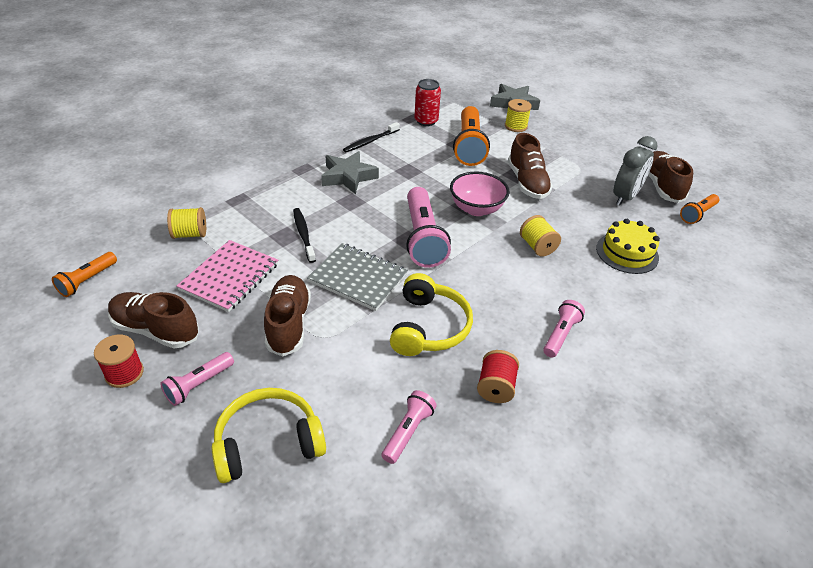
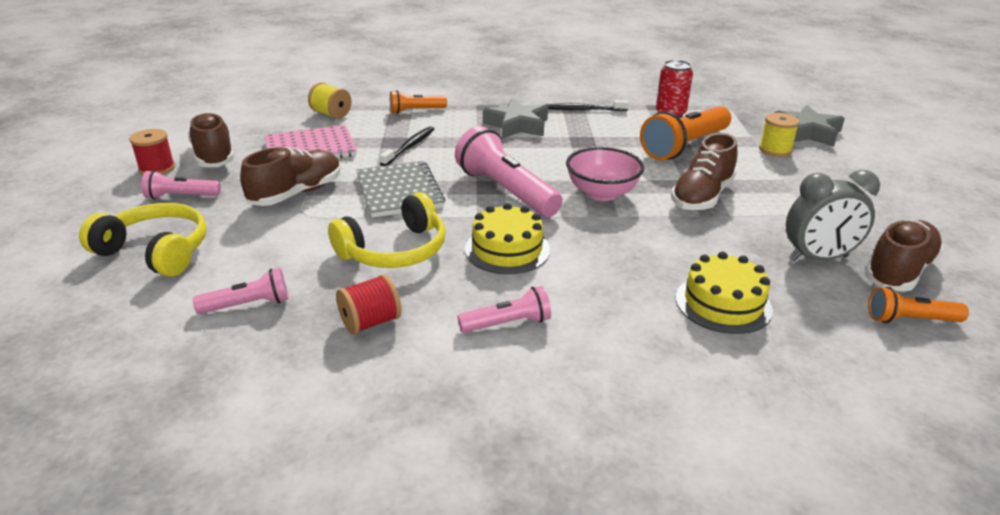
camera: 45 degrees right, 10 degrees down
orange flashlight [52,252,117,297] -> orange flashlight moved to [390,90,447,114]
pink flashlight [406,187,451,268] -> pink flashlight turned 105 degrees clockwise [455,126,563,217]
yellow spool [520,215,561,257] -> none
none -> yellow cake [465,203,550,274]

